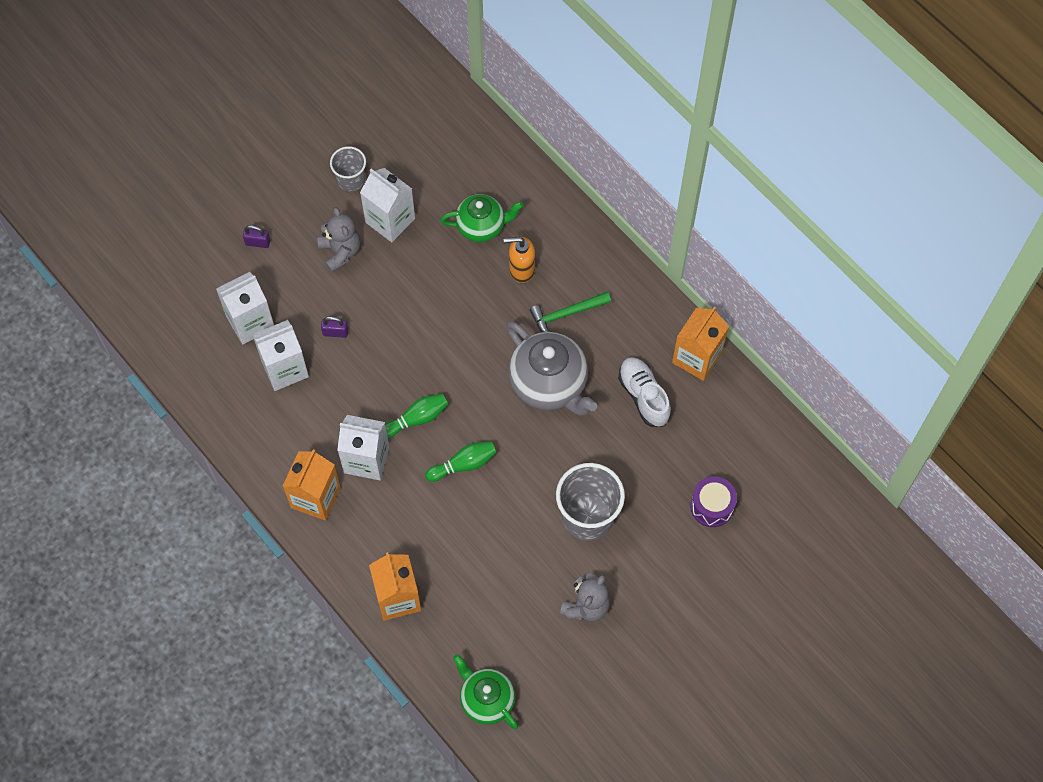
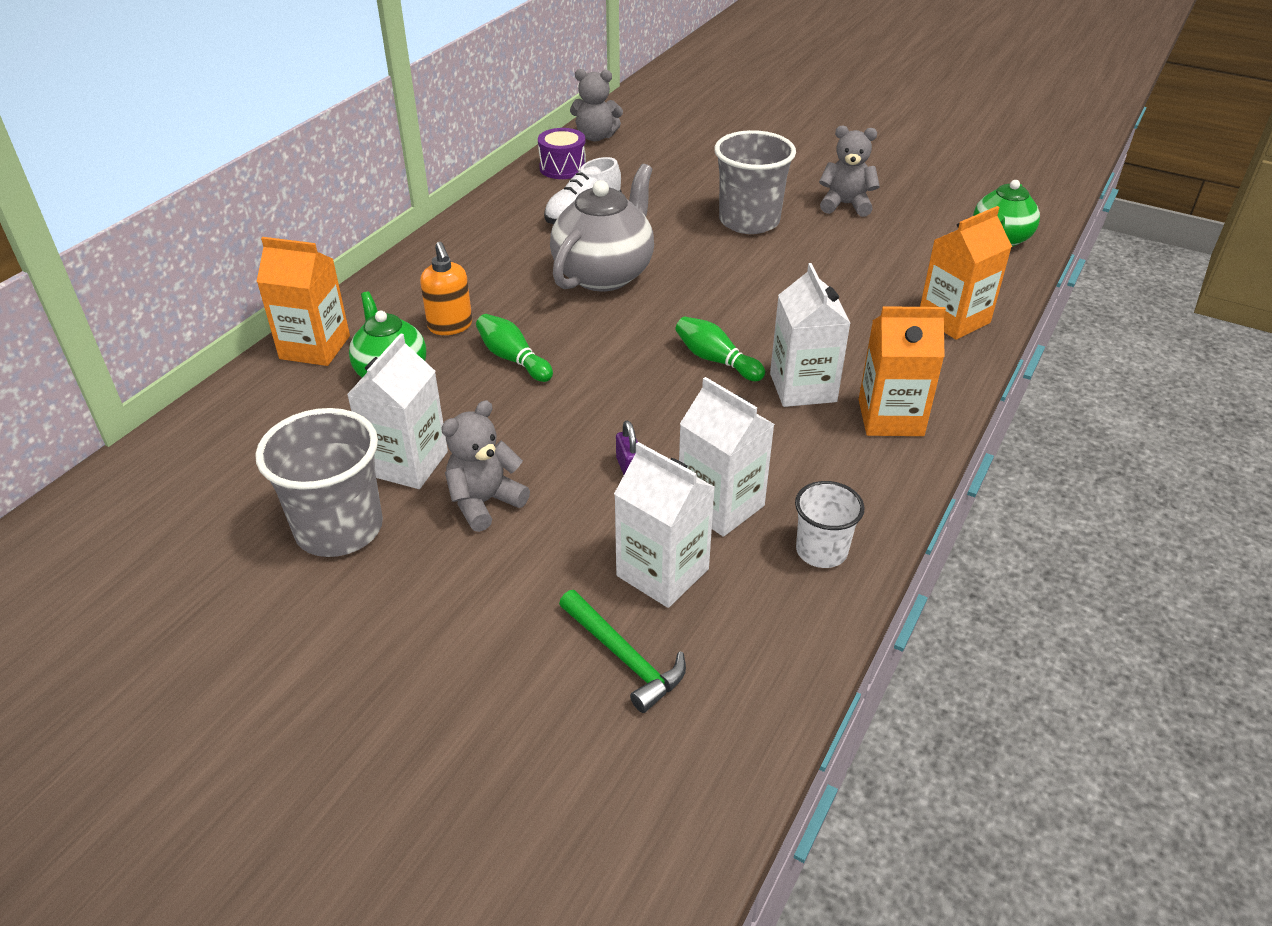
camera: 110 degrees left, 25 degrees down
purple padlock [243,225,270,248] -> none
grey cup [330,146,366,191] -> grey cup [255,408,383,557], size x1.72
green bowling pin [425,441,497,482] -> green bowling pin moved to [476,314,553,382]
green hammer [530,292,611,332] -> green hammer moved to [559,590,686,713]
orange carton [672,307,729,381] -> orange carton moved to [256,237,350,366]
purple drum [690,476,737,527] -> purple drum moved to [538,128,586,179]
none -> grey teddy bear [570,69,623,141]
none -> white cup [795,481,865,568]

